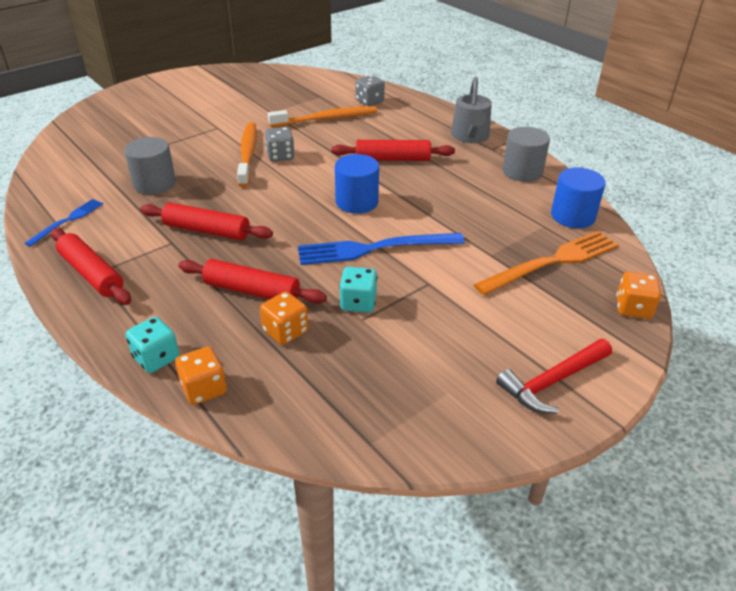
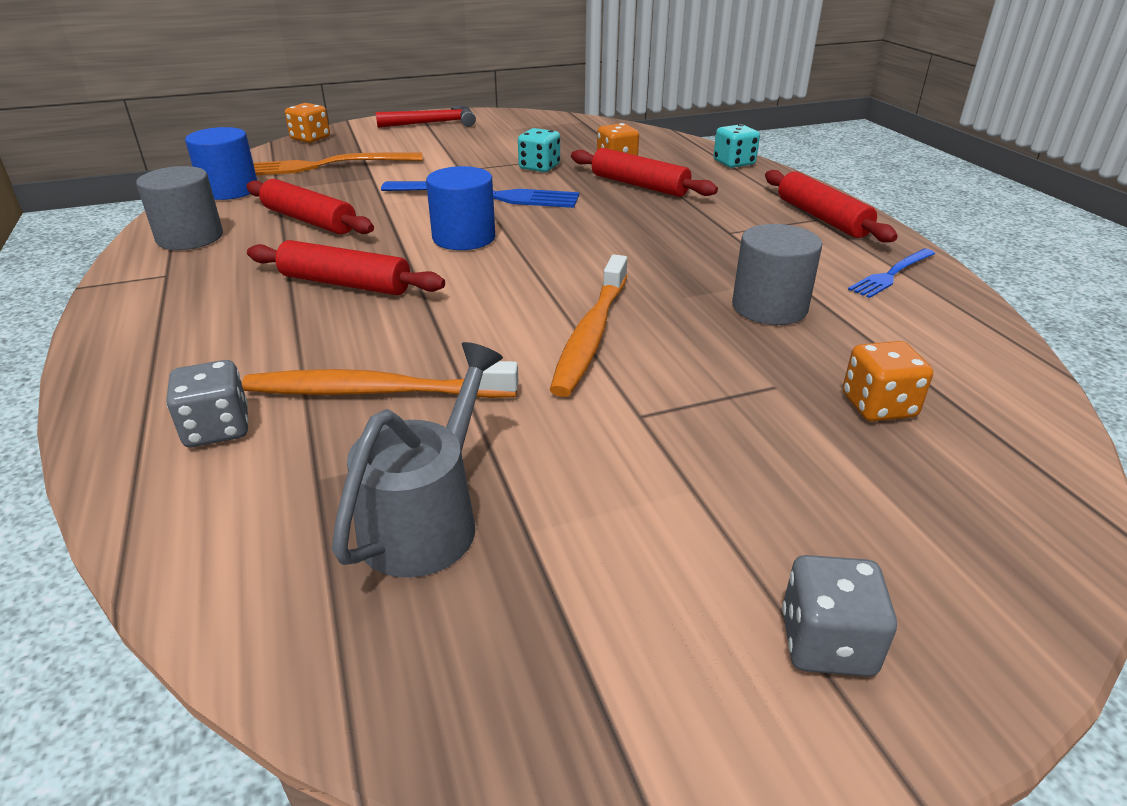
camera: 160 degrees left, 5 degrees down
red rolling pin [140,202,273,240] -> red rolling pin moved to [246,179,374,234]
orange dice [175,346,227,405] -> orange dice moved to [843,341,933,421]
grey dice [265,127,295,162] -> grey dice moved to [782,555,897,677]
grey watering can [451,77,492,143] -> grey watering can moved to [332,342,503,578]

